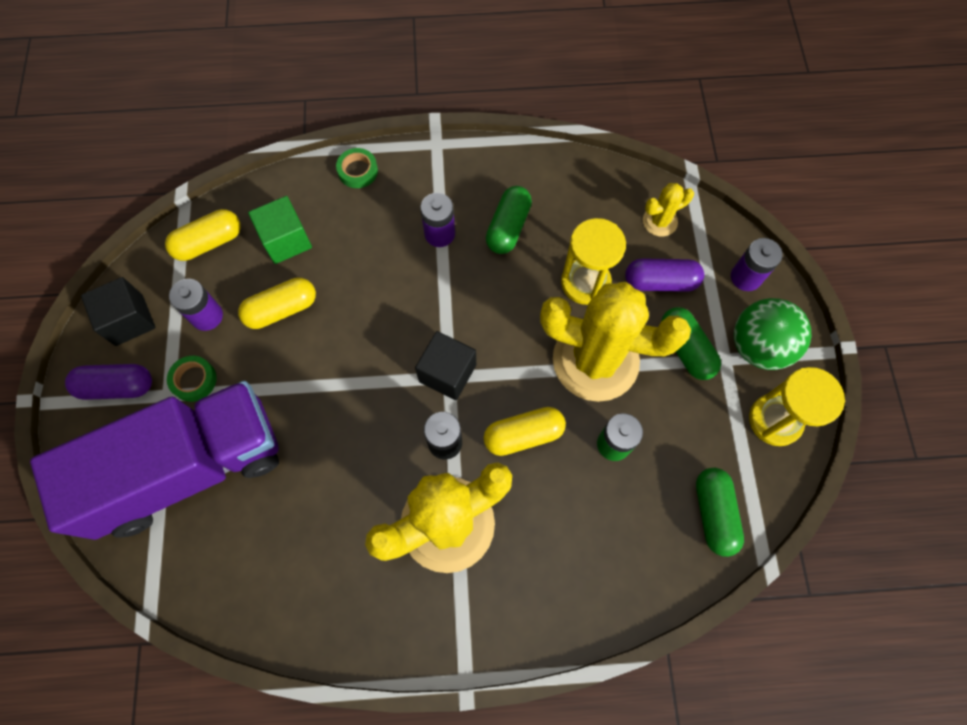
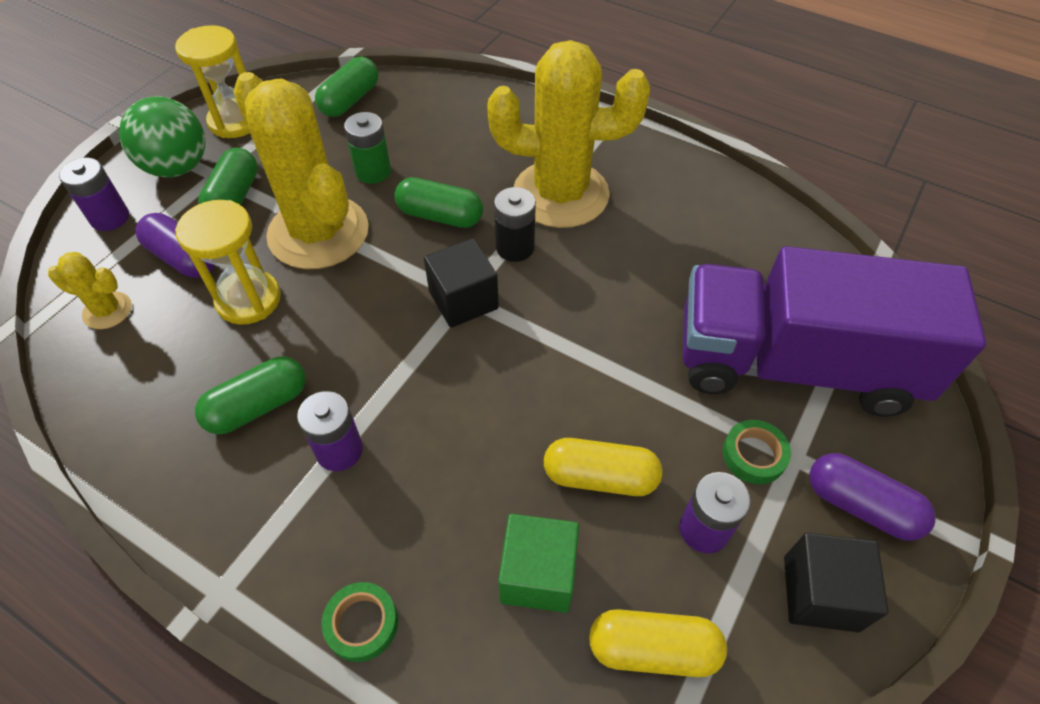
camera: 145 degrees left, 15 degrees down
yellow capsule [484,407,566,456] -> green capsule [395,177,483,228]

